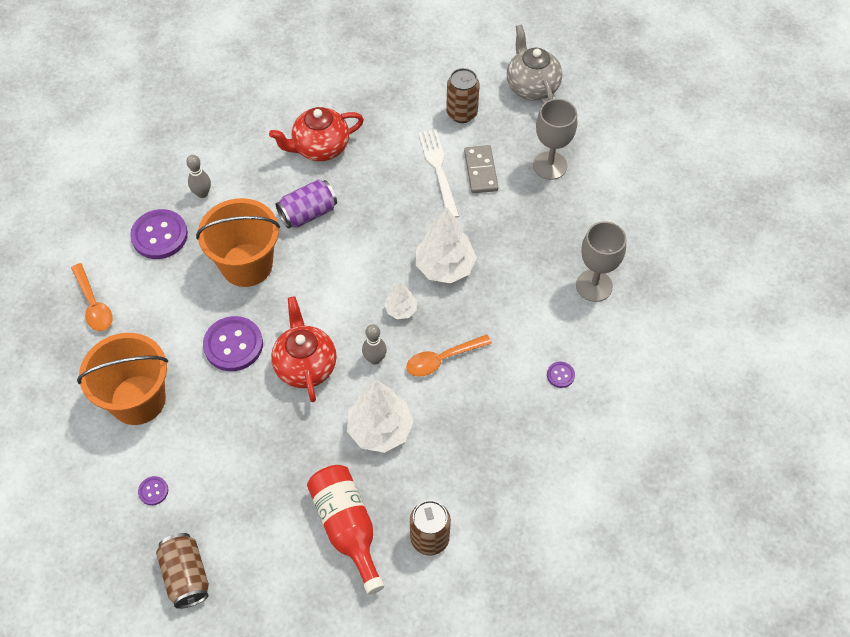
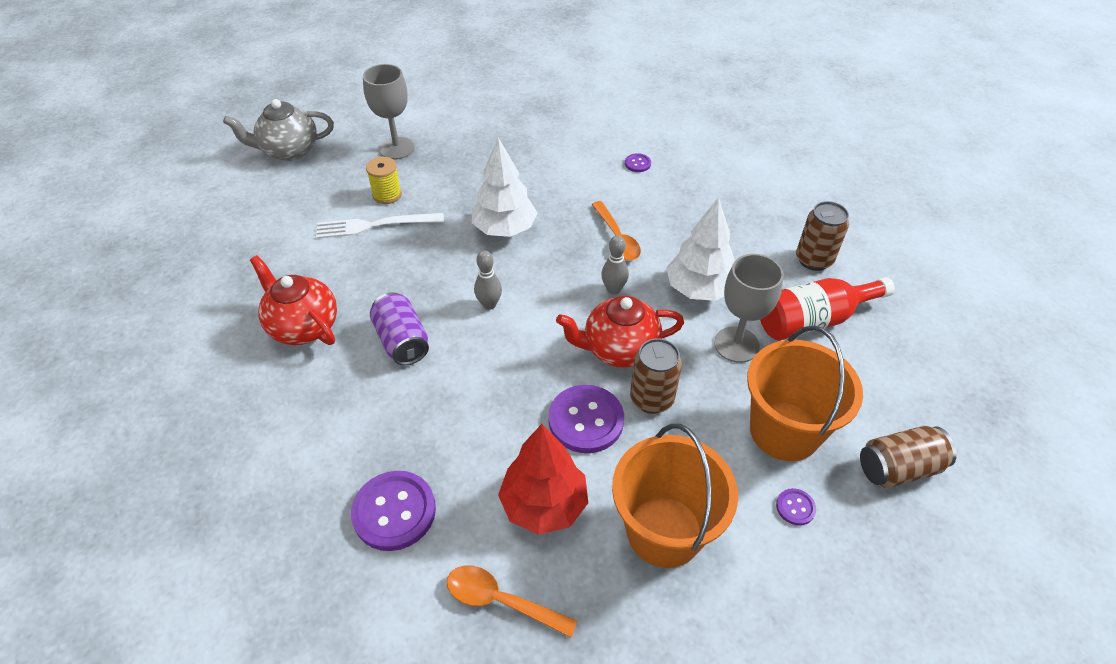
camera: 85 degrees left, 10 degrees down
orange spoon [71,263,112,331] -> orange spoon turned 135 degrees counterclockwise [447,565,578,638]
grey bowling pin [186,155,211,198] -> grey bowling pin moved to [474,251,502,310]
orange bucket [196,198,280,287] -> orange bucket moved to [747,326,863,461]
red teapot [269,107,364,161] -> red teapot turned 150 degrees clockwise [250,255,337,345]
white tree [384,281,417,319] -> none
brown can [446,68,480,123] -> brown can moved to [630,338,682,414]
grey domino [464,145,498,193] -> yellow spool [366,157,402,204]
grey goblet [576,221,626,302] -> grey goblet moved to [714,254,784,363]
none -> red tree [498,424,588,535]

